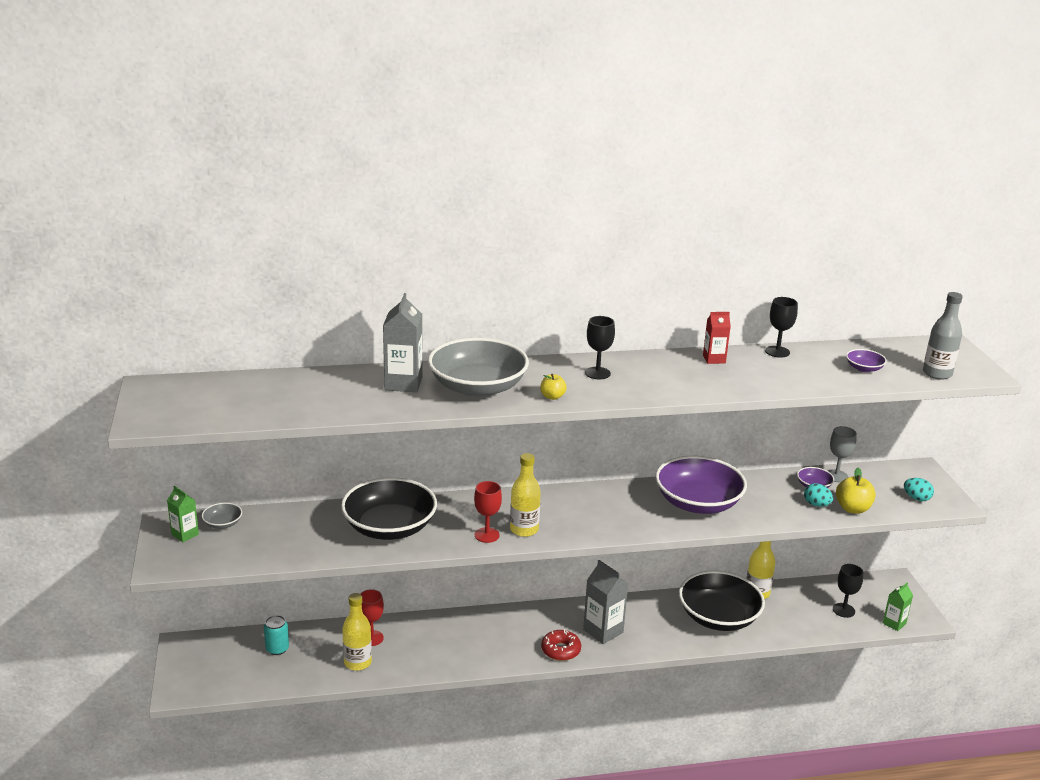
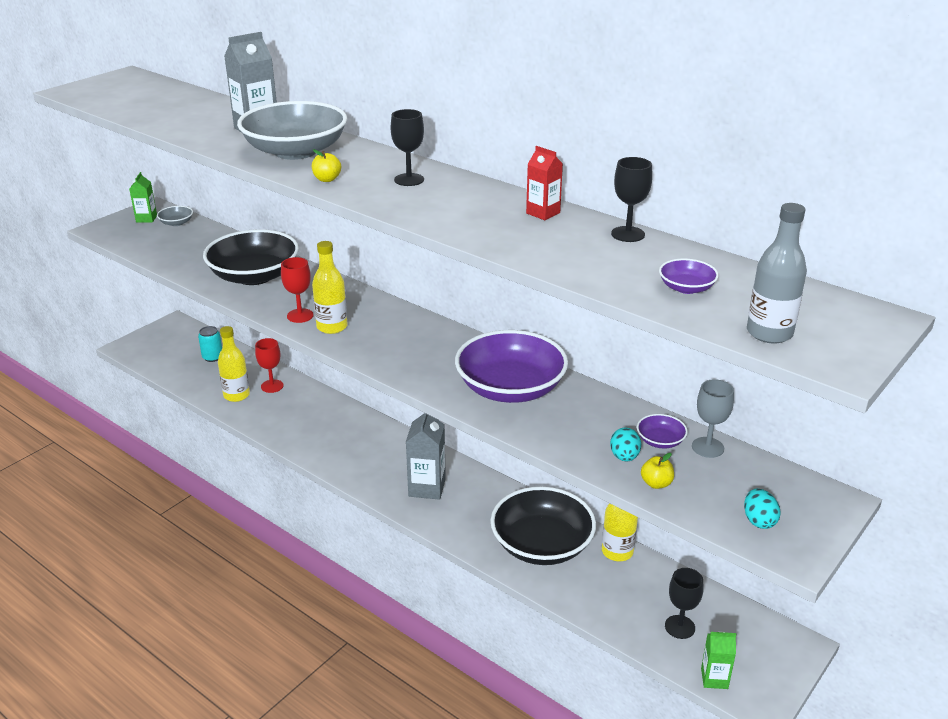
camera: 50 degrees right, 5 degrees up
red donut [541,629,581,661] -> none
yellow apple [836,468,876,514] -> yellow apple [641,453,674,489], size x0.61

